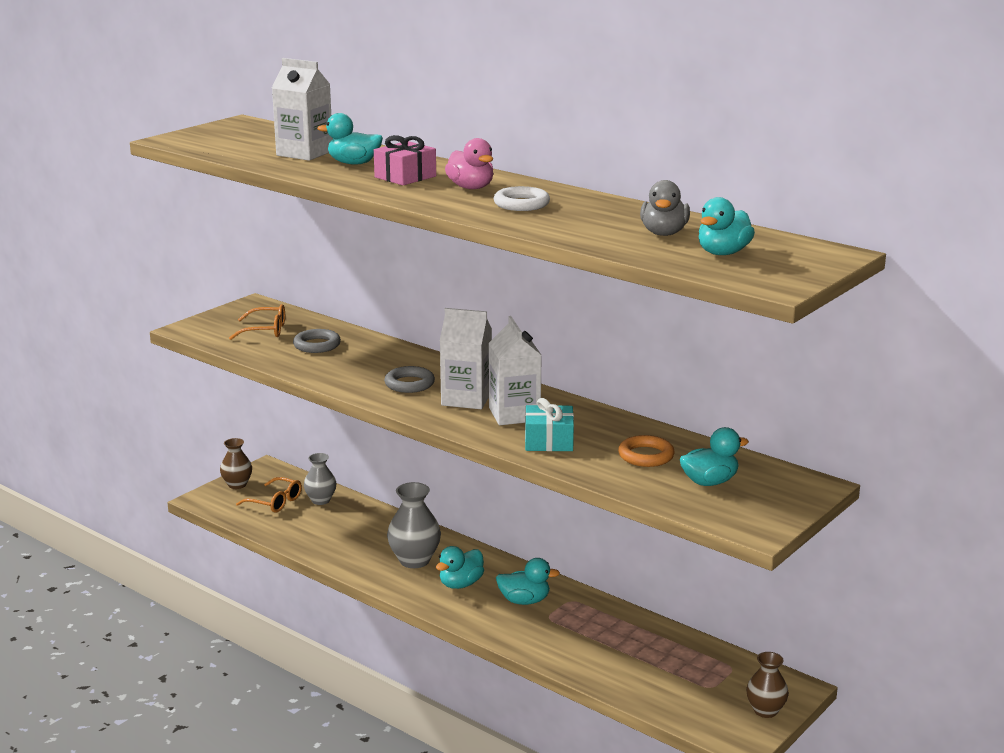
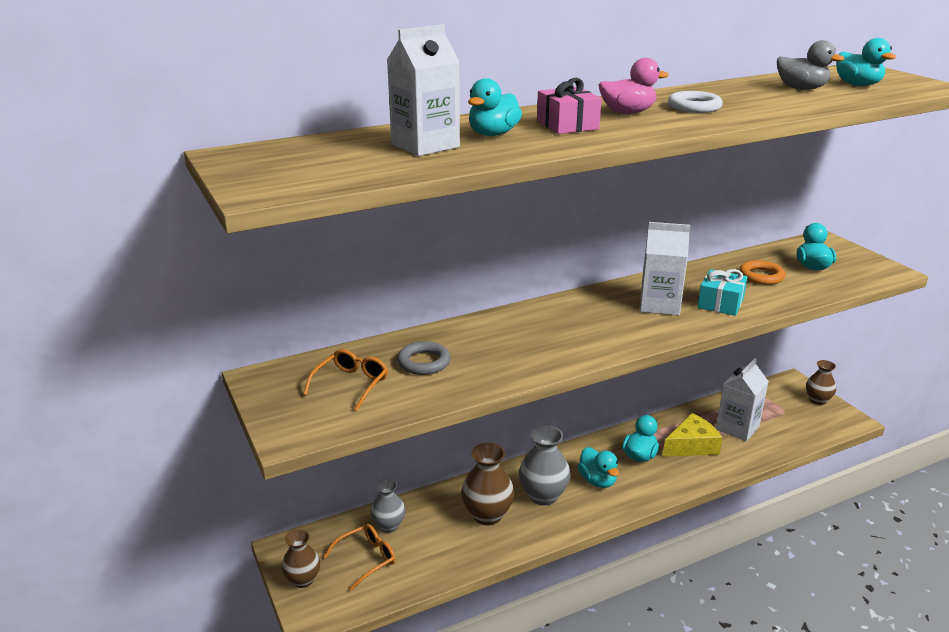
camera: 65 degrees left, 5 degrees up
grey ring [384,366,435,393] -> none
white carton [440,308,492,409] -> white carton moved to [716,358,769,442]
none -> brown vase [461,443,514,525]
none -> yellow cheese [663,413,723,457]

